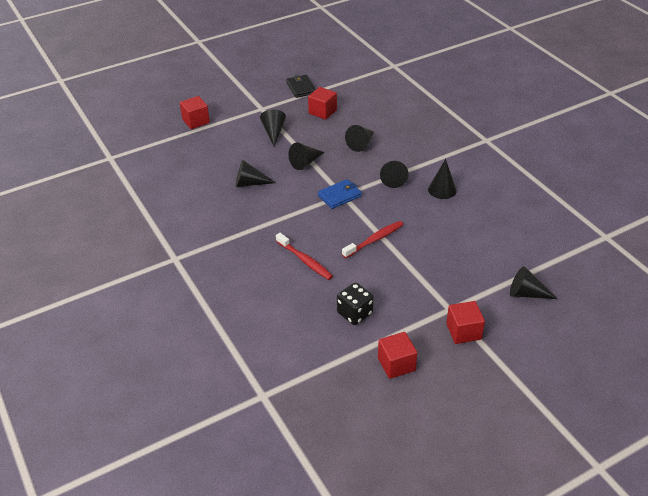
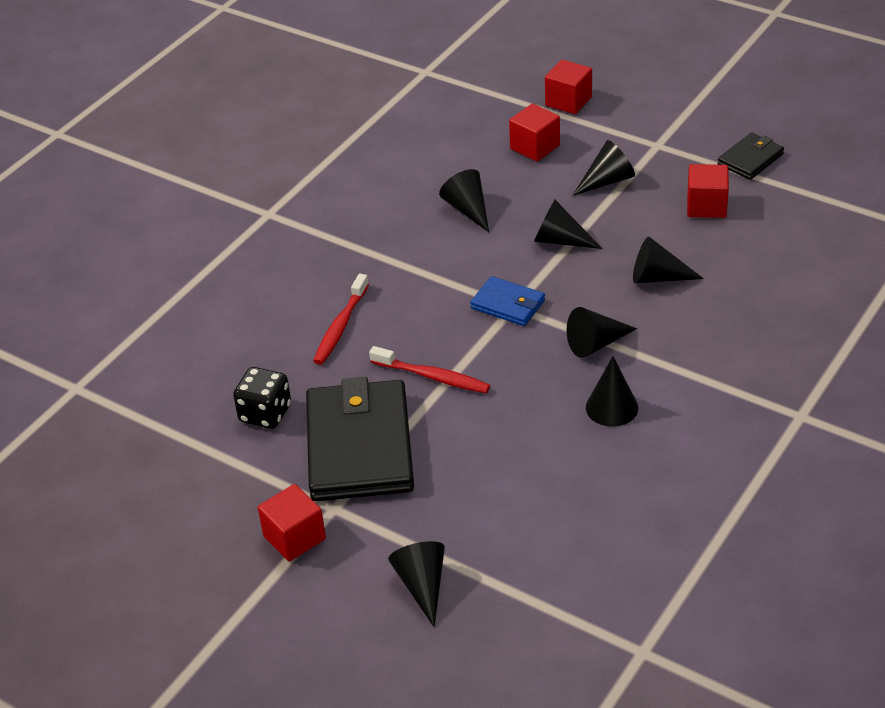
camera: 65 degrees right, 0 degrees up
red cube [378,332,417,379] -> red cube moved to [509,104,560,162]
none -> black wallet [306,377,414,501]

